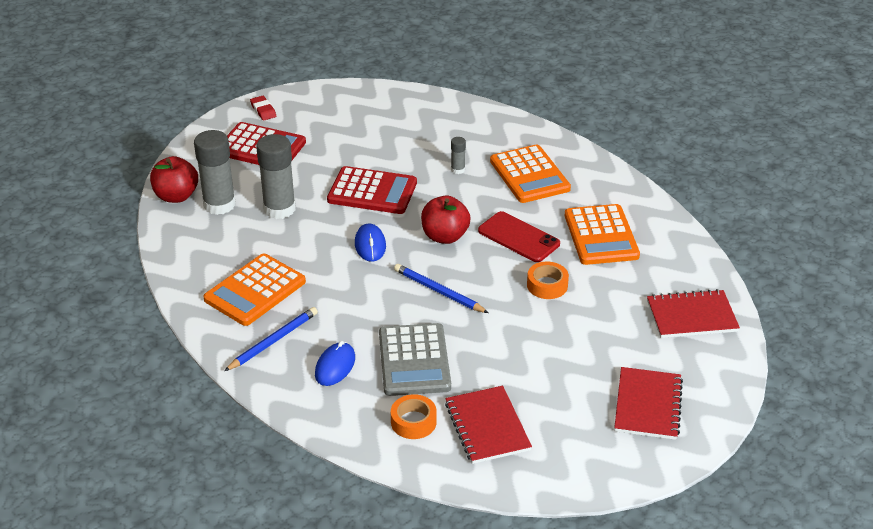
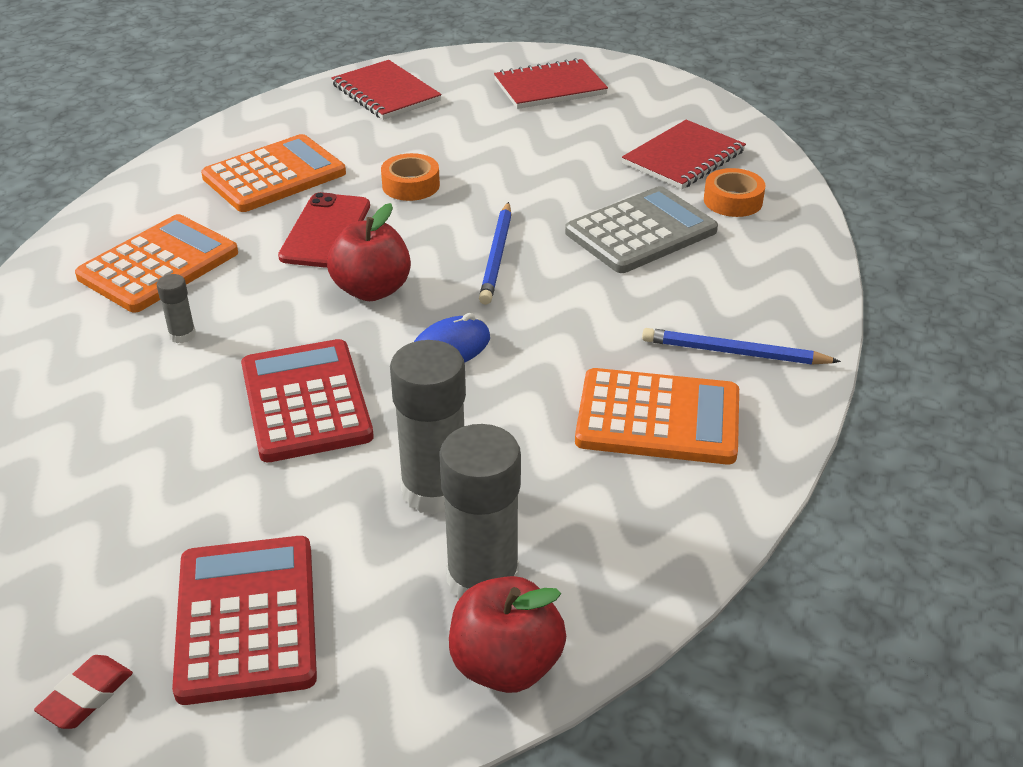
camera: 120 degrees left, 0 degrees up
blue mouse [315,341,355,386] -> none

